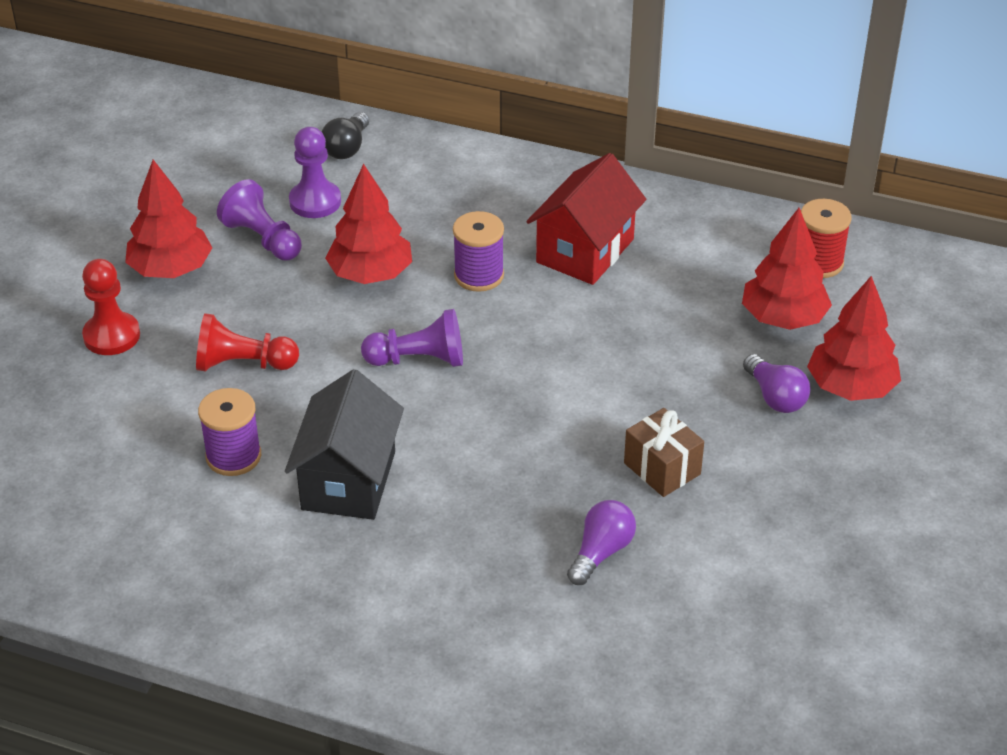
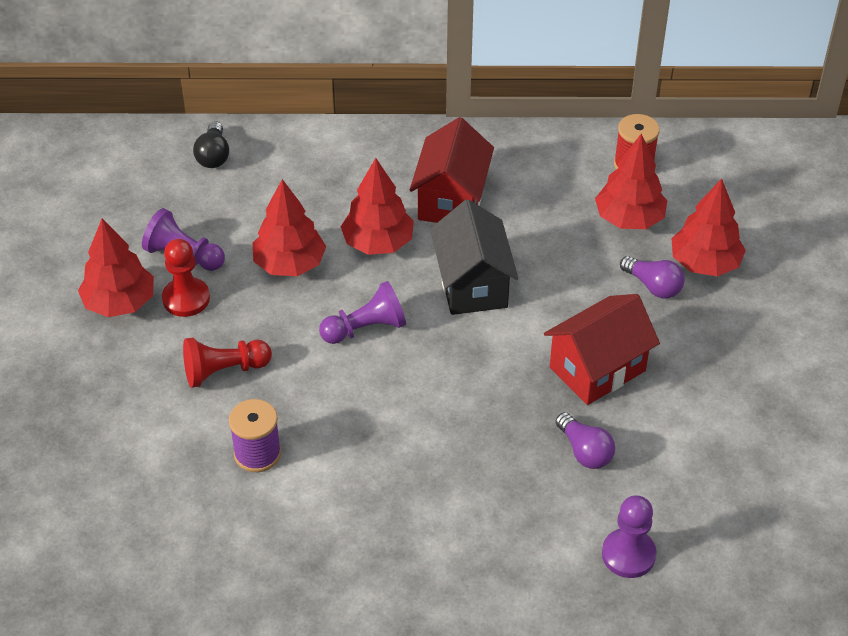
camera: 20 degrees left, 5 degrees up
red pawn [82,259,140,355] -> red pawn moved to [162,239,210,317]
black house [285,369,404,520] -> black house moved to [430,199,519,315]
purple pawn [289,127,341,218] -> purple pawn moved to [602,495,657,578]
purple spool [453,211,504,292] -> red tree [341,158,414,255]
purple light bulb [567,500,636,585] -> purple light bulb turned 135 degrees clockwise [555,412,615,469]
brown gift [624,408,704,497] -> red house [544,294,660,405]

